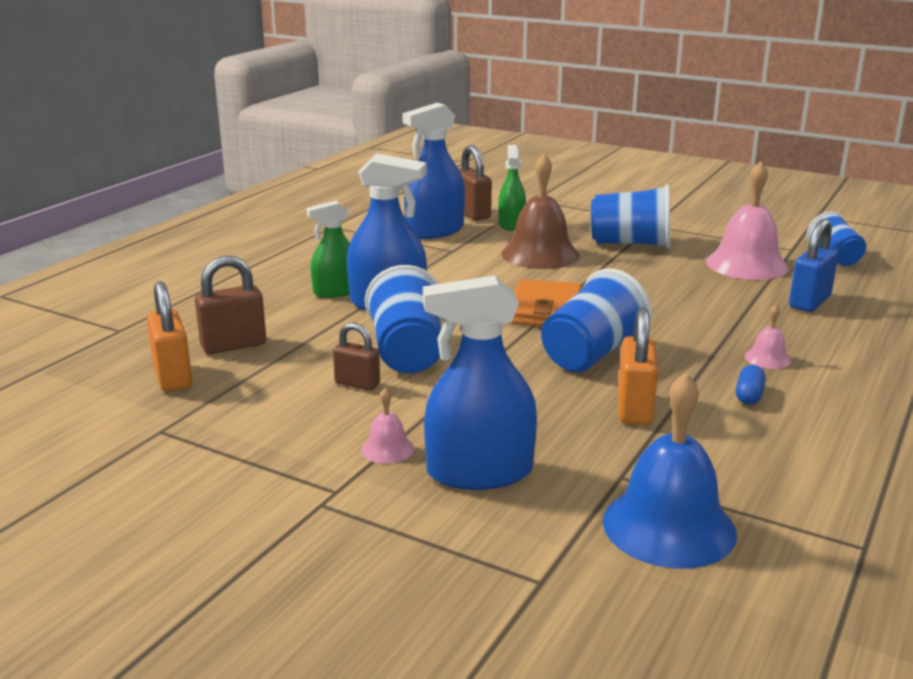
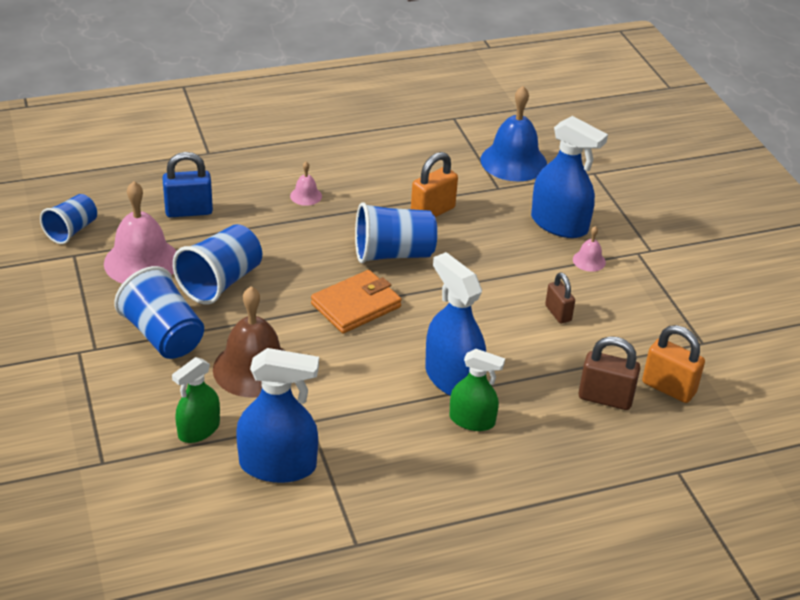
camera: 140 degrees left, 15 degrees up
orange padlock [147,281,192,392] -> orange padlock turned 75 degrees counterclockwise [642,325,705,403]
blue cup [365,265,442,373] -> blue cup moved to [173,224,262,305]
brown padlock [459,145,492,220] -> none
blue capsule [736,365,766,404] -> none

